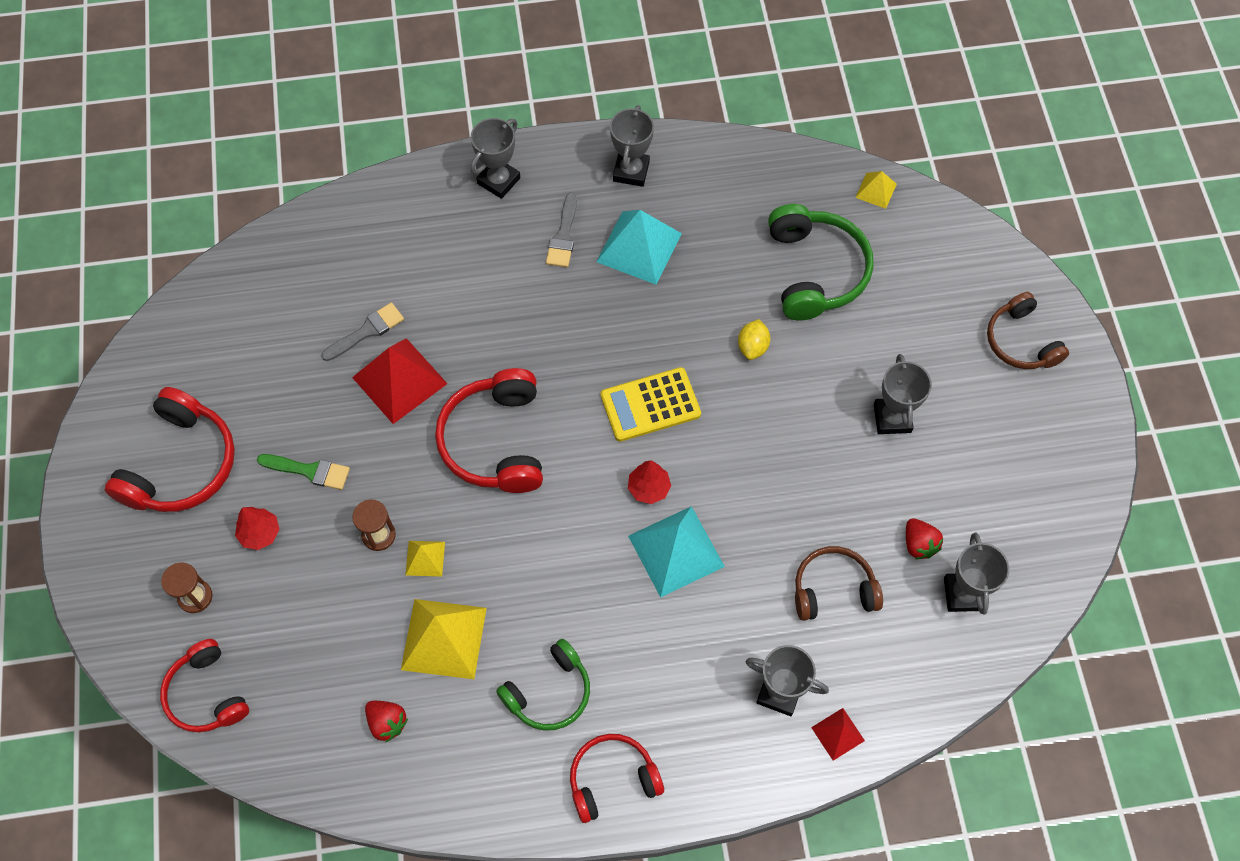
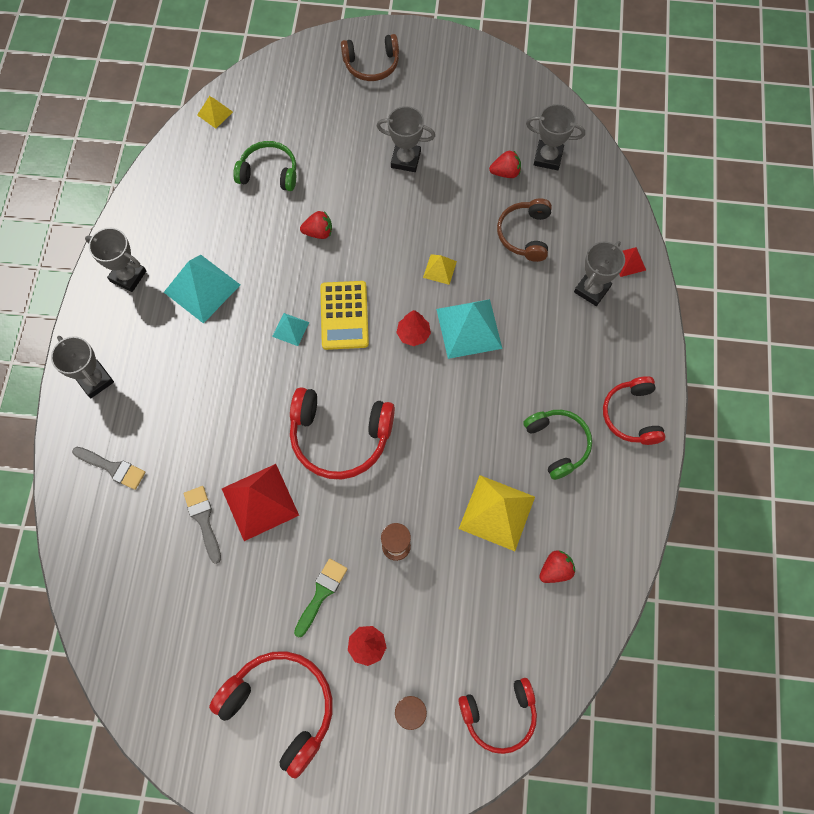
camera: 75 degrees left, 5 degrees up
yellow pyramid [405,541,445,577] -> yellow pyramid moved to [423,254,457,285]
grey brush [546,192,577,267] -> grey brush moved to [72,447,146,490]
yellow lemon [738,319,770,360] -> red strawberry [300,211,332,239]
green headphones [768,204,874,320] -> green headphones [233,141,296,191], size x0.66
none -> turquoise pyramid [272,313,309,346]

